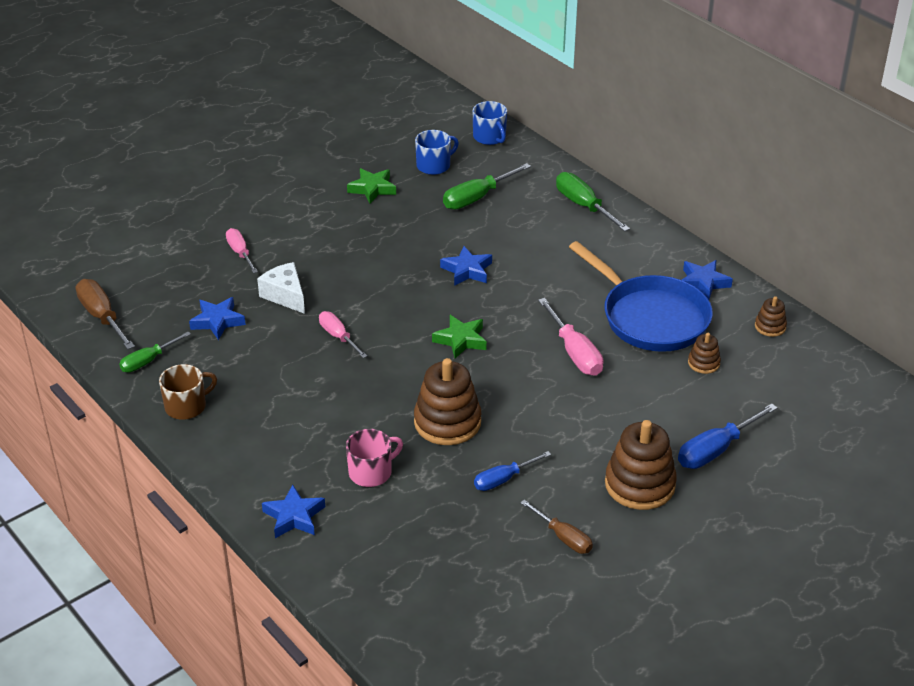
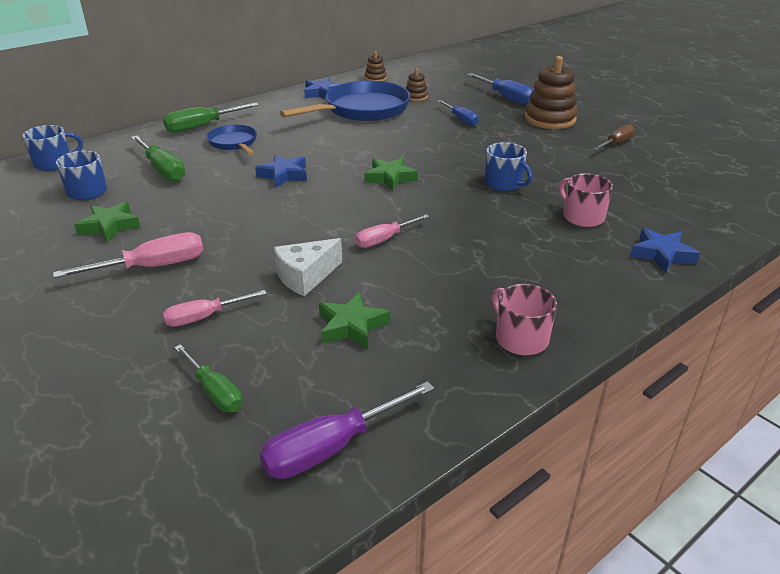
camera: 90 degrees left, 5 degrees down
brown screwdriver [76,279,135,349] -> purple screwdriver [259,381,435,479]
green screwdriver [119,332,191,373] -> green screwdriver moved to [174,344,242,412]
brown mug [159,364,217,420] -> pink mug [492,284,557,355]
blue star [189,297,246,340] -> green star [319,292,390,349]
brown stacking toy [414,358,481,445] -> blue mug [484,142,533,191]
blue screwdriver [474,451,551,491] -> blue screwdriver moved to [438,100,479,126]
pink screwdriver [538,298,603,376] -> pink screwdriver moved to [53,232,204,278]
none -> blue pan [207,125,257,155]

